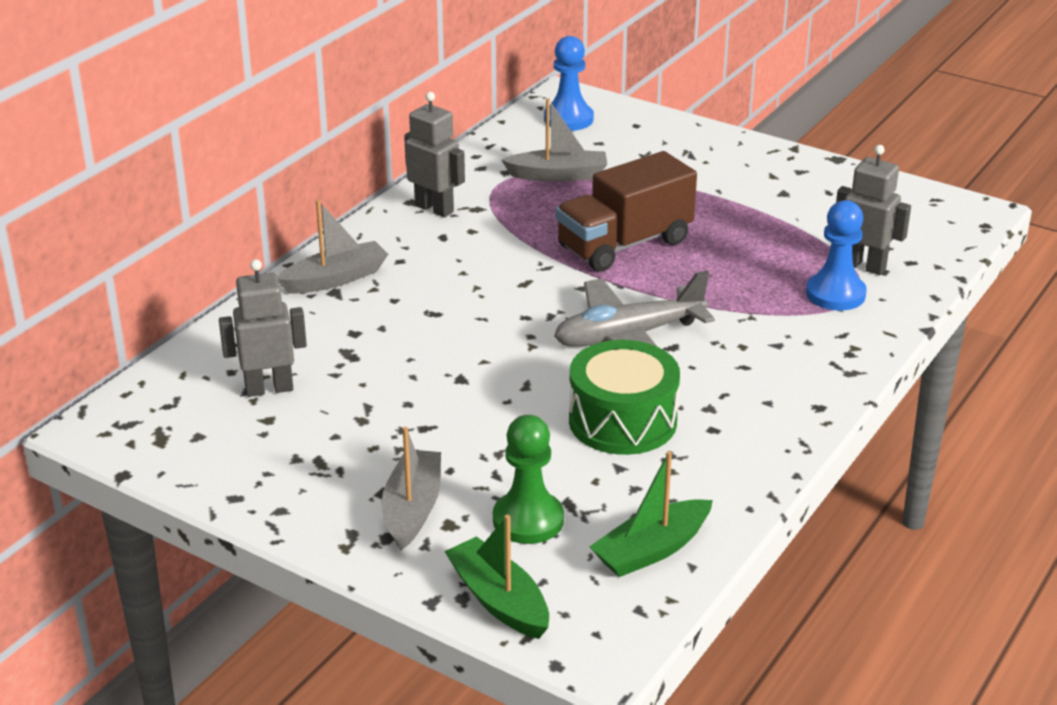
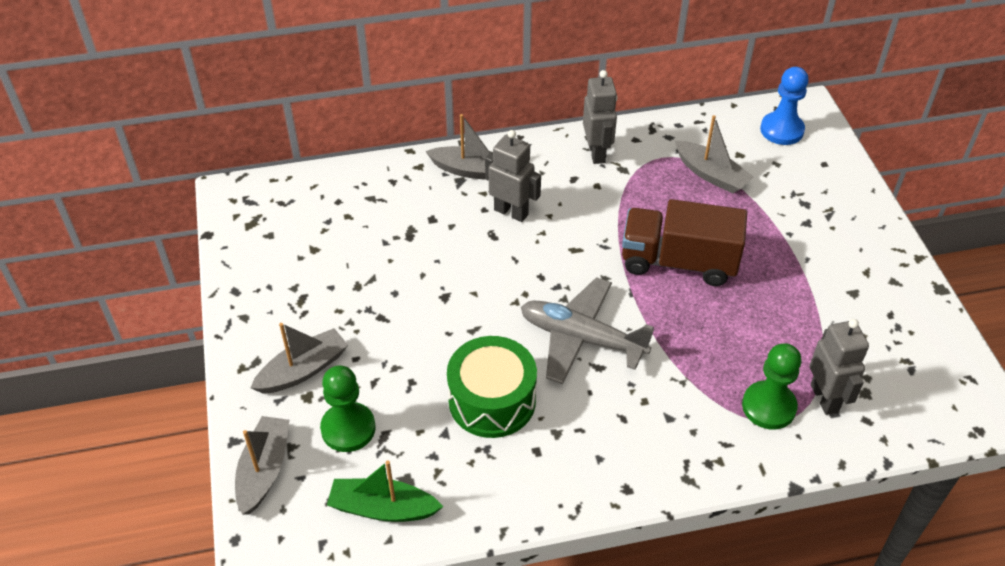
camera: 45 degrees right, 15 degrees up
grey robot [219,259,307,397] -> grey robot moved to [485,130,541,222]
green boat [444,515,549,639] -> grey boat [235,416,290,515]
blue pawn [806,200,867,311] -> green pawn [742,343,802,429]

